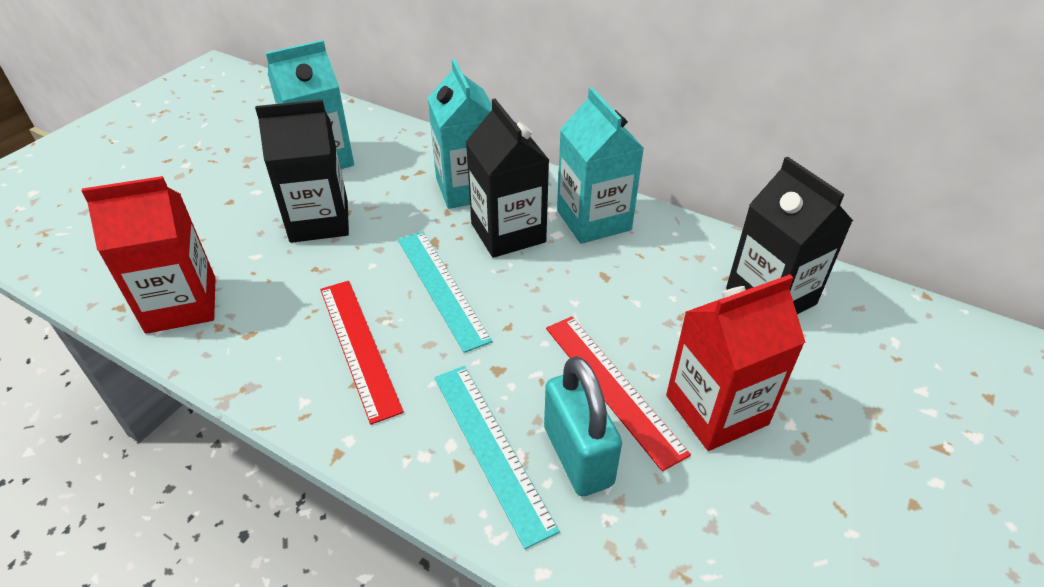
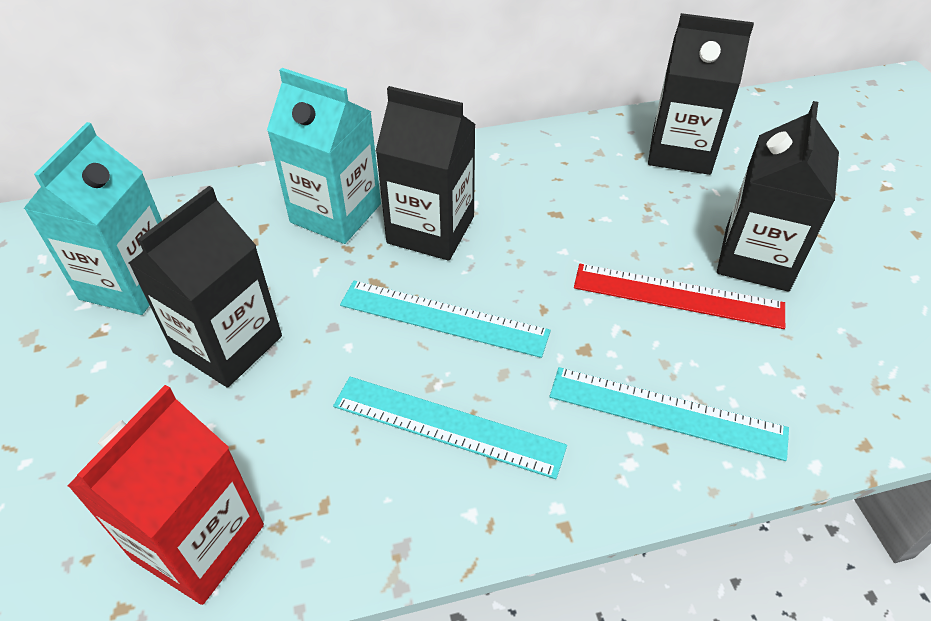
camera: 45 degrees left, 5 degrees up
red ruler [320,281,404,425] -> turquoise ruler [333,377,567,479]
turquoise padlock [544,356,622,496] -> none
turquoise carton [557,87,644,244] -> none
red carton [666,274,806,451] -> black carton [717,101,839,292]

